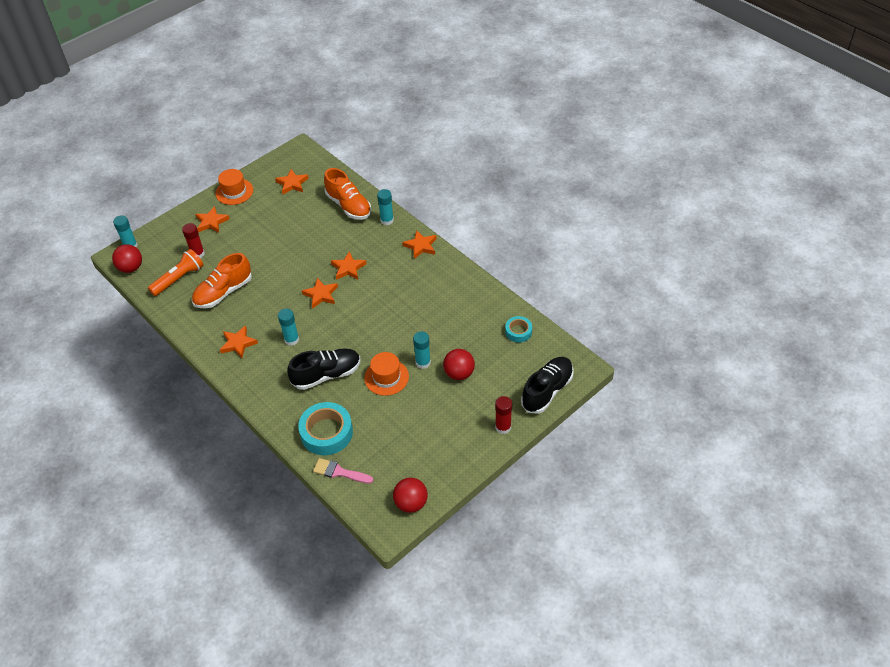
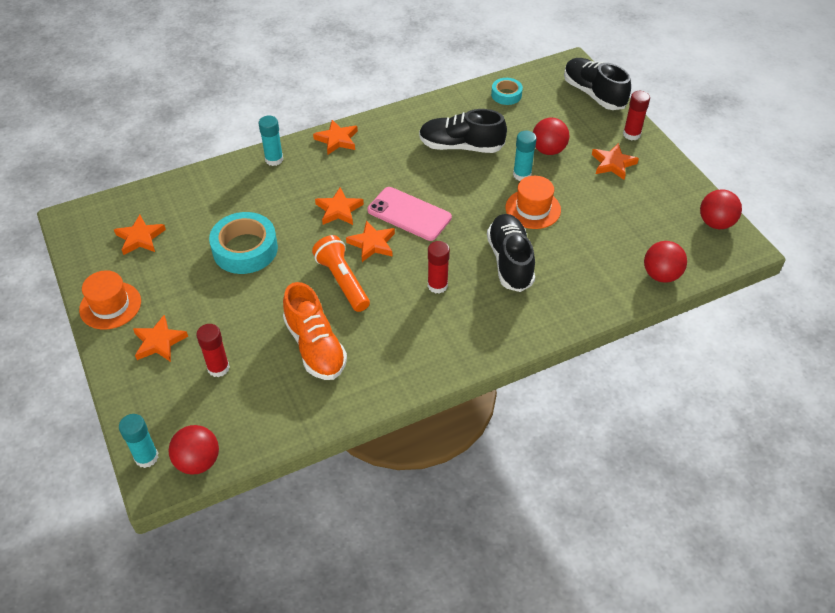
camera: 75 degrees left, 0 degrees up
orange flashlight [148,249,204,296] -> orange flashlight moved to [312,235,370,312]
orange star [220,325,258,358] -> orange star moved to [592,143,639,180]
turquoise glue stick [278,309,299,346] -> red glue stick [428,241,450,294]
turquoise tape [298,402,353,455] -> turquoise tape moved to [209,212,278,274]
pink brush [313,458,373,484] -> red ball [644,241,687,283]
orange shoe [324,168,371,220] -> none
none -> pink phone [367,187,452,241]
none -> black shoe [419,109,507,153]

